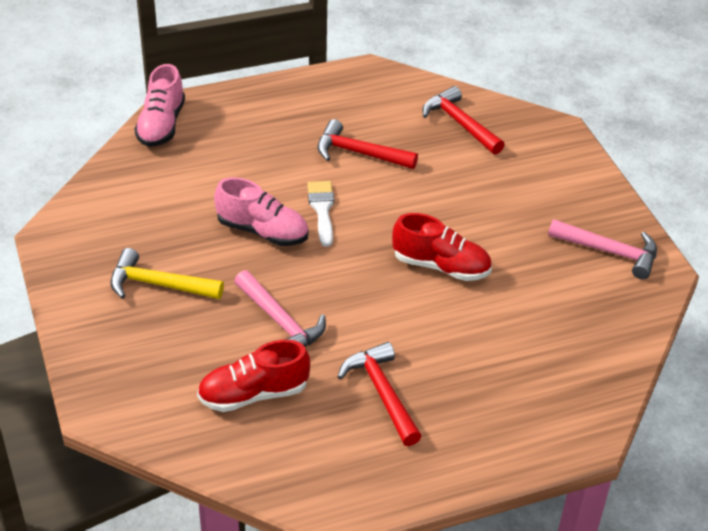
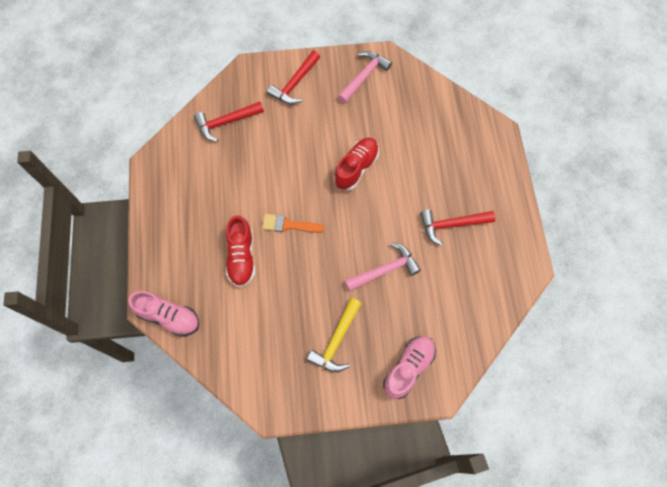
camera: 75 degrees left, 25 degrees up
red shoe [197,340,310,412] -> red shoe moved to [226,215,255,287]
pink shoe [214,177,309,246] -> pink shoe moved to [383,336,436,399]
white brush [307,181,334,247] -> orange brush [262,214,324,233]
red hammer [317,119,418,169] -> red hammer moved to [267,51,320,104]

